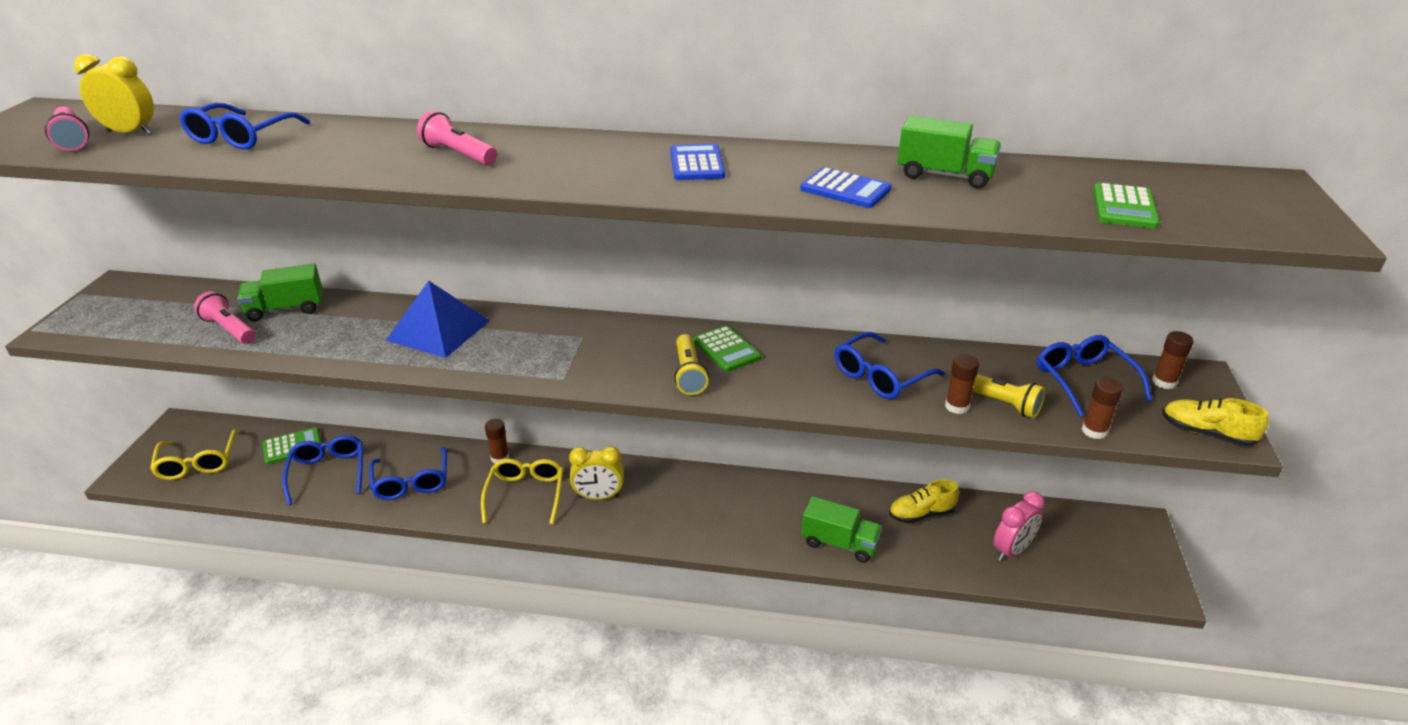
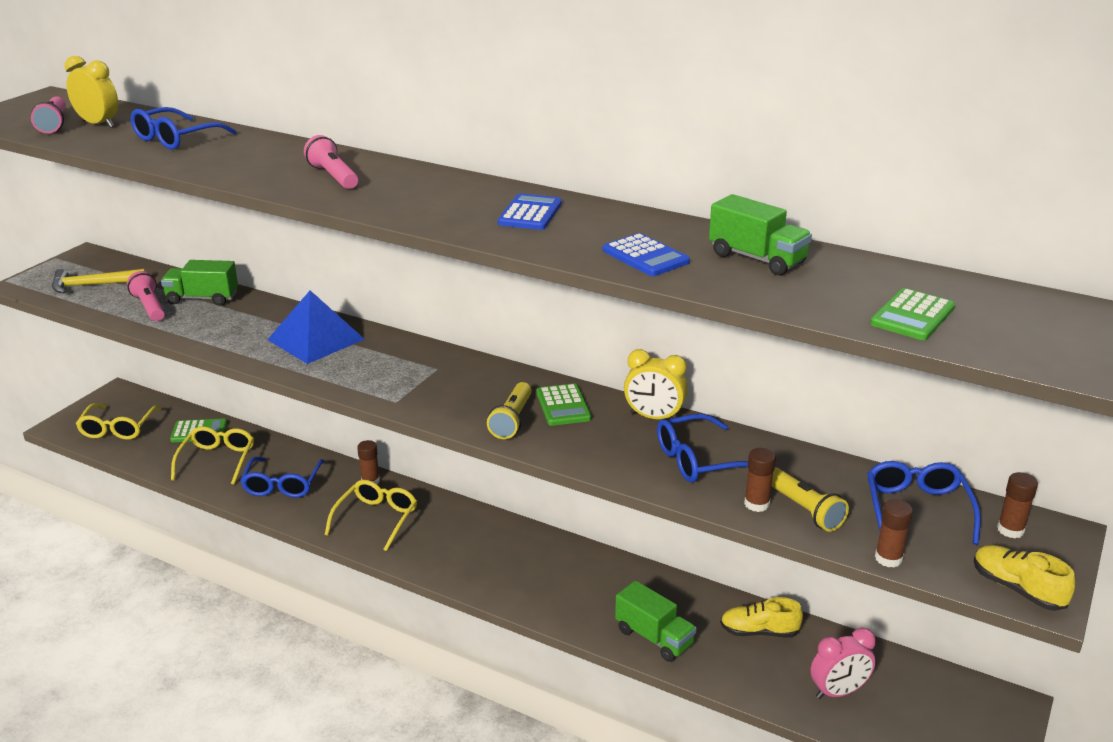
camera: 20 degrees right, 5 degrees down
blue glasses [282,435,363,505] -> yellow glasses [171,426,254,485]
yellow clock [569,446,624,500] -> yellow clock moved to [624,349,688,419]
none -> yellow hammer [52,269,146,293]

